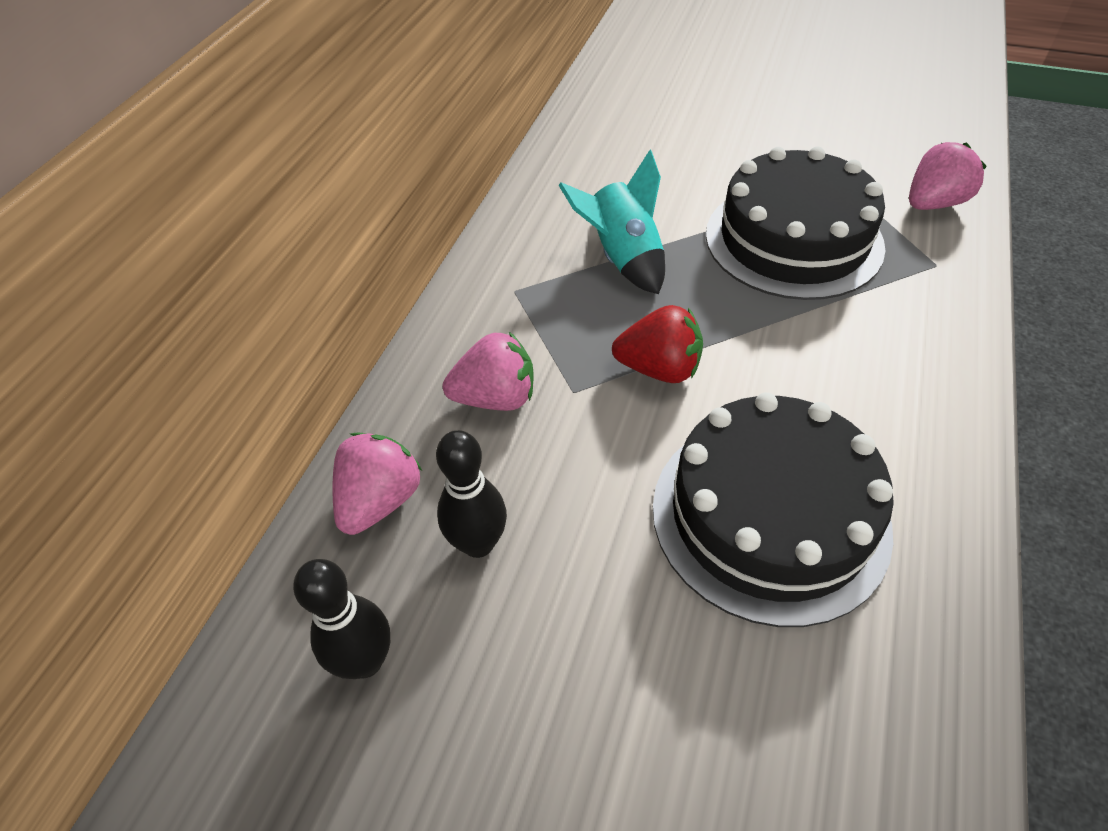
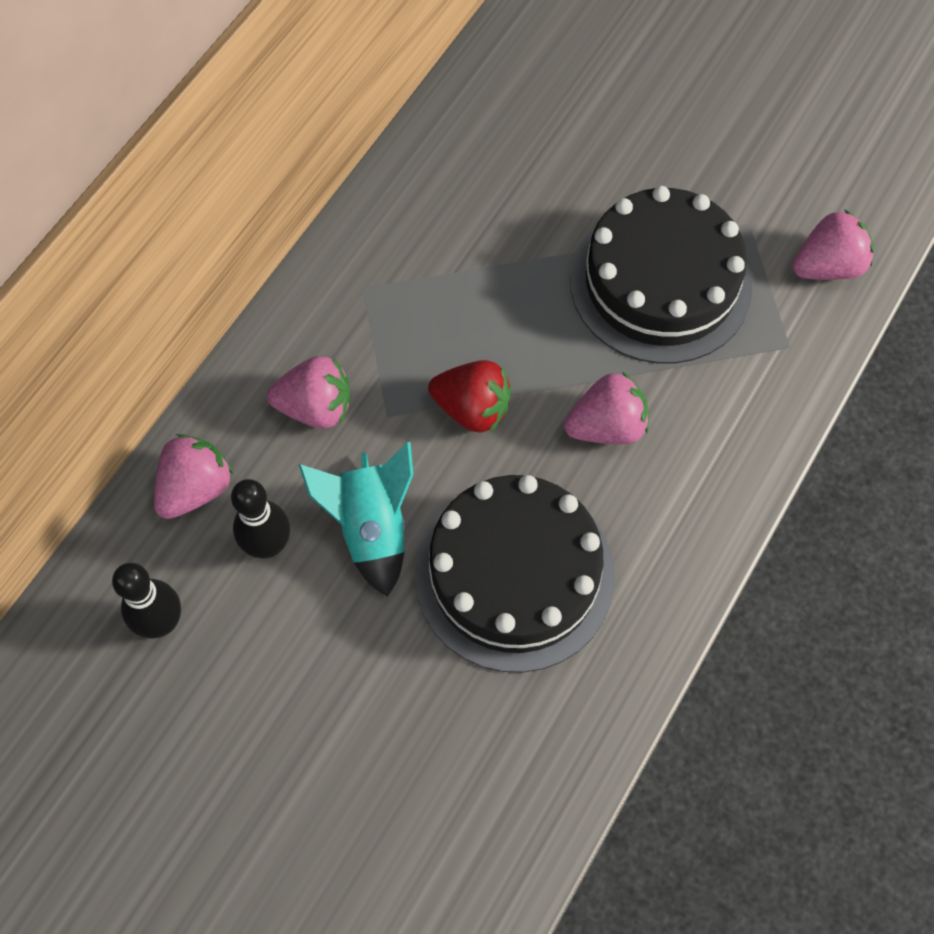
camera: 10 degrees right, 15 degrees up
turquoise rocket [559,150,665,294] -> turquoise rocket moved to [299,442,413,597]
none -> pink strawberry [564,371,649,444]

